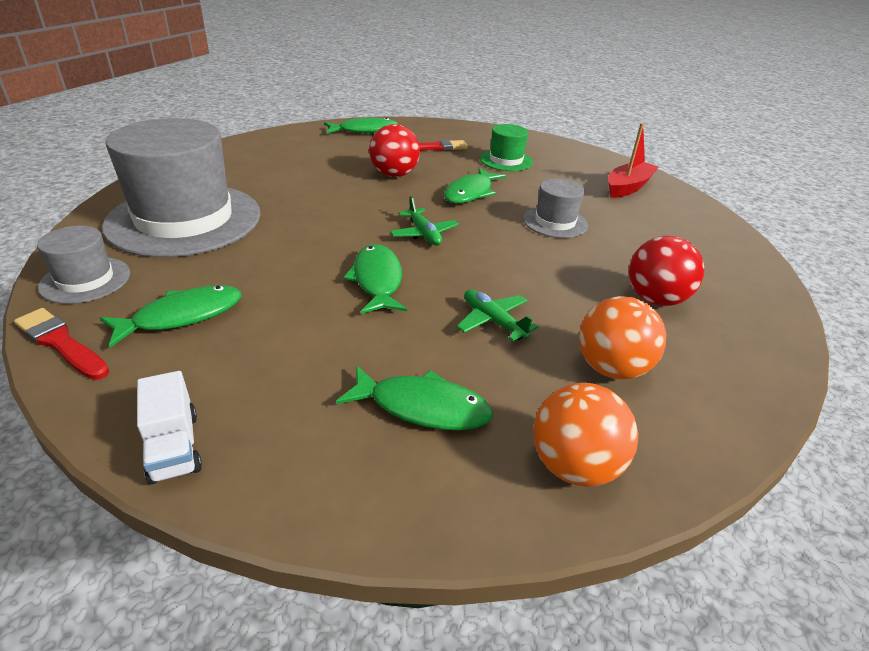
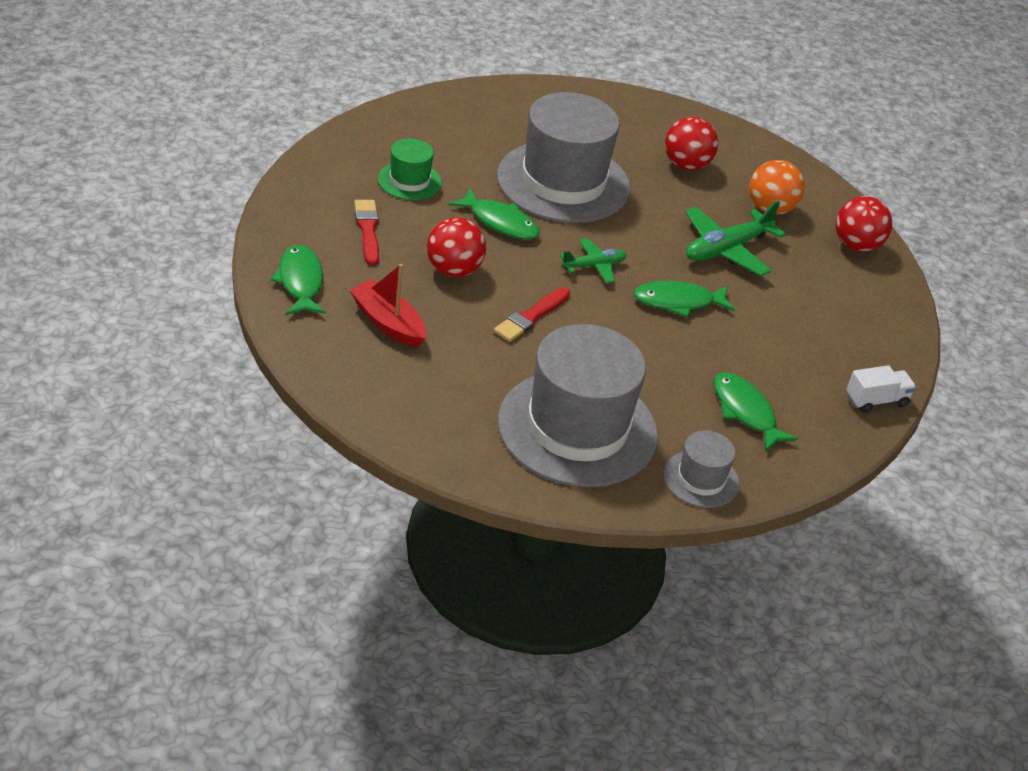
camera: 90 degrees left, 5 degrees up
red brush [14,308,110,380] -> red brush moved to [494,287,570,342]
green fish [336,366,493,430] -> none
green plane [457,290,539,341] -> green plane [685,200,786,276], size x1.70
grey hat [523,179,588,238] -> grey hat [497,92,630,223], size x2.14
orange ball [533,383,638,487] -> red ball [836,196,893,252]
red boat [608,123,659,198] -> red boat moved to [350,264,426,348]

